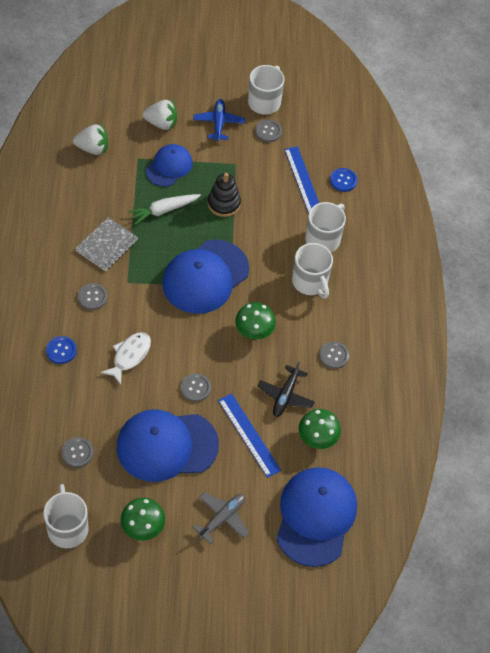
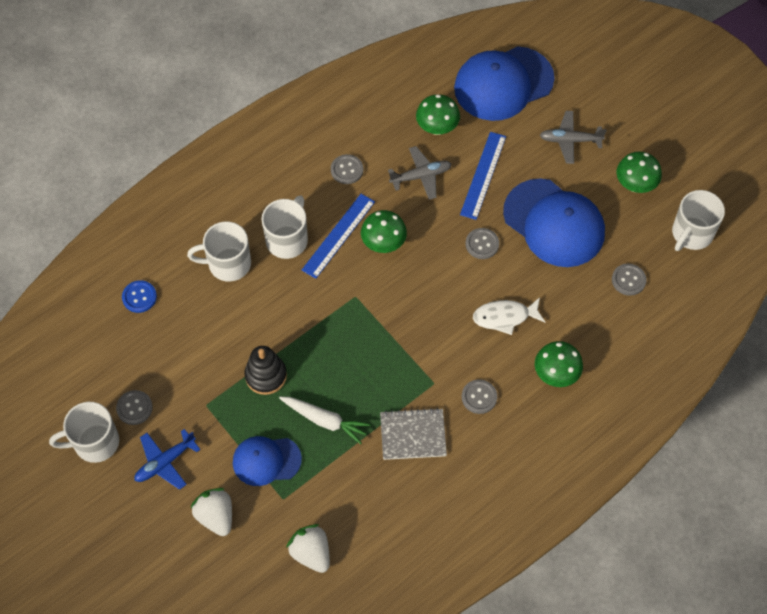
camera: 125 degrees left, 5 degrees up
blue button [46,336,77,364] -> green mushroom [535,341,583,387]
blue cap [162,240,249,314] -> none
black plane [258,361,315,417] -> grey plane [388,146,452,200]
blue ruler [284,146,319,214] -> blue ruler moved to [302,194,375,279]

